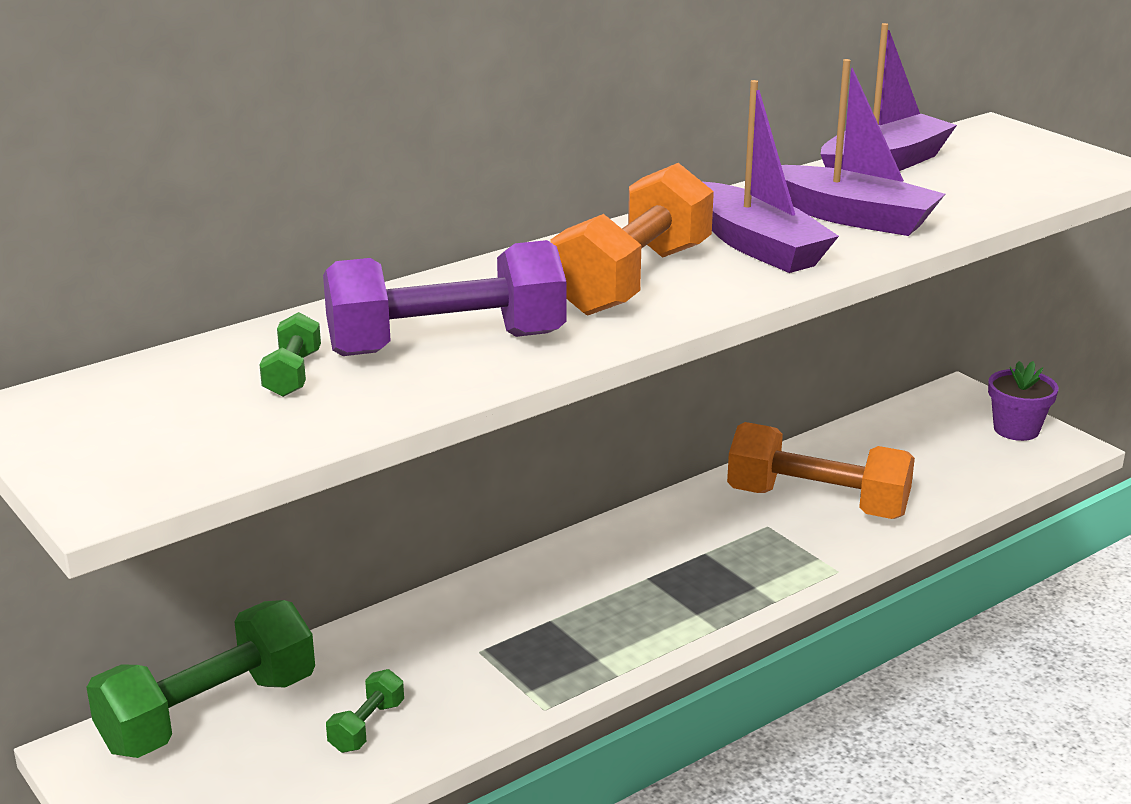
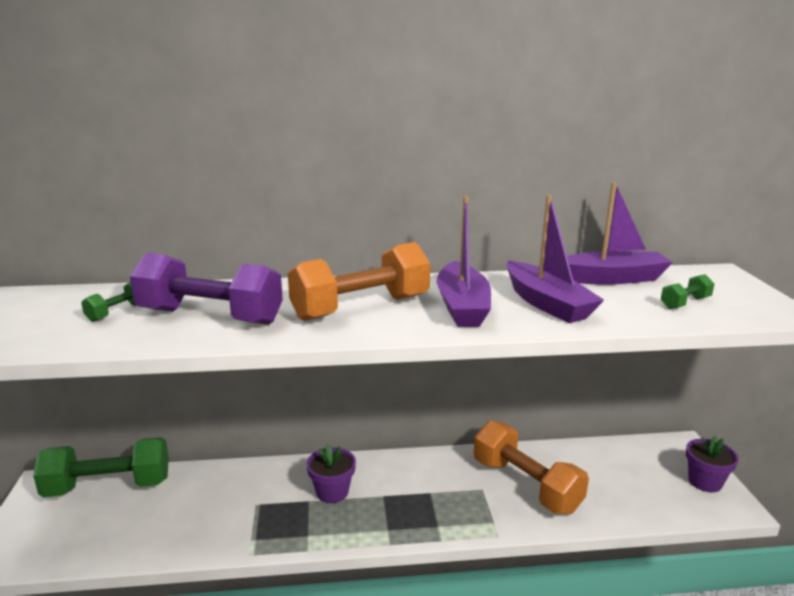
camera: 30 degrees right, 5 degrees down
green dumbbell [326,669,404,753] -> green dumbbell moved to [661,274,715,309]
none -> purple flower pot [306,444,356,503]

